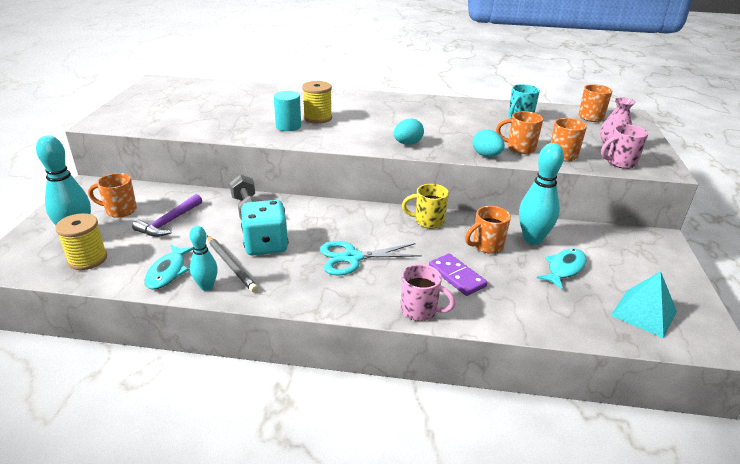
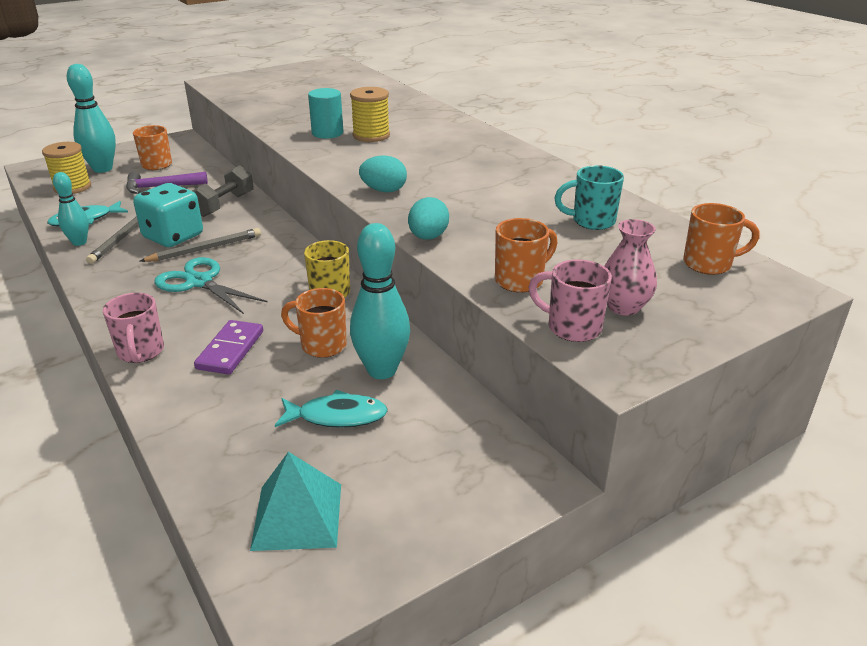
camera: 50 degrees right, 0 degrees up
orange mug [496,111,543,154] -> none
none -> grey pencil [139,228,261,262]

